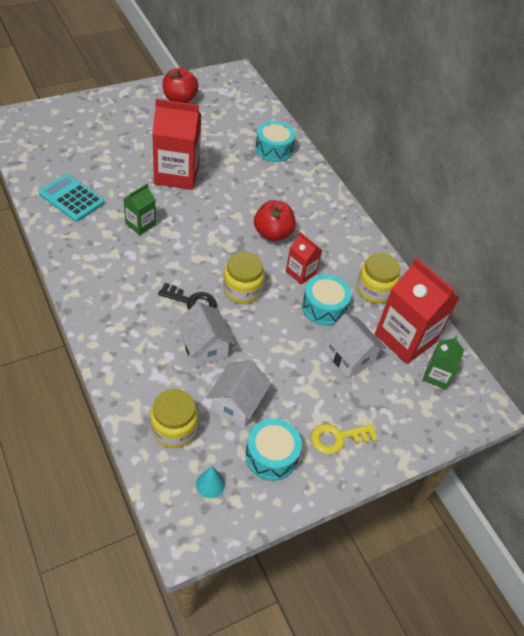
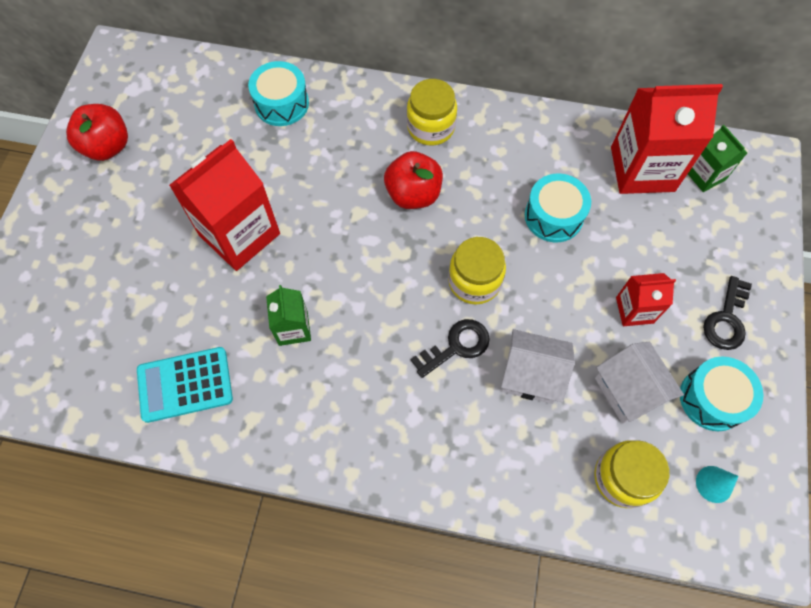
camera: 45 degrees left, 15 degrees up
red carton [286,232,322,284] -> red carton moved to [616,273,676,326]
yellow key [311,424,378,454] -> black key [703,276,752,350]
white house [324,313,386,378] -> none
yellow jar [357,253,400,303] -> yellow jar moved to [407,79,457,146]

